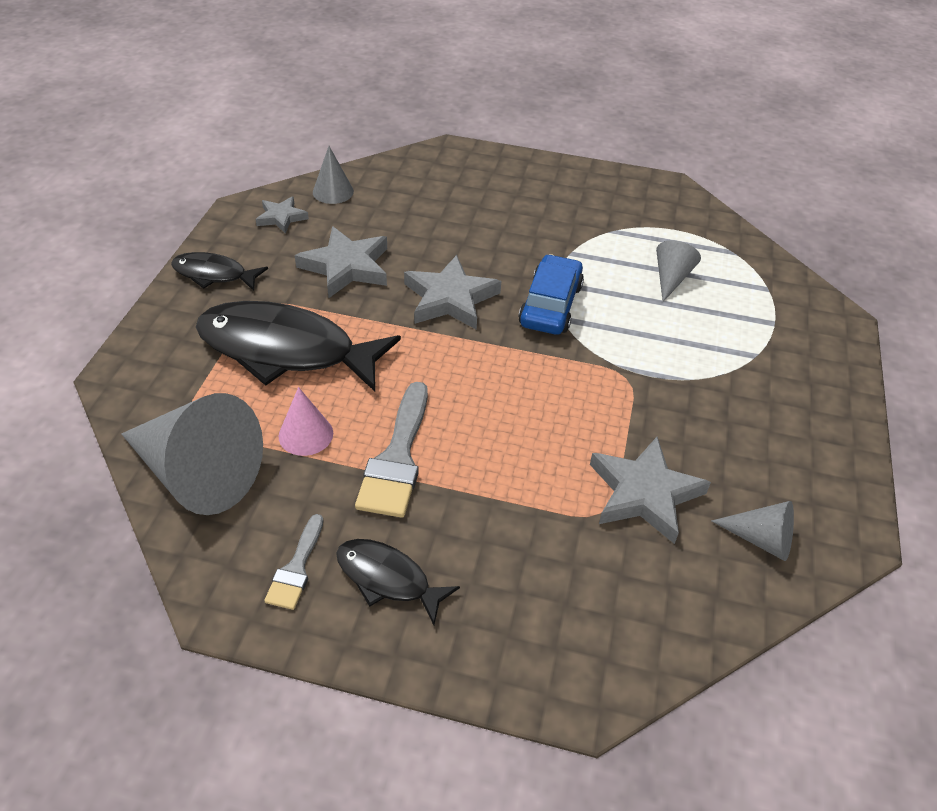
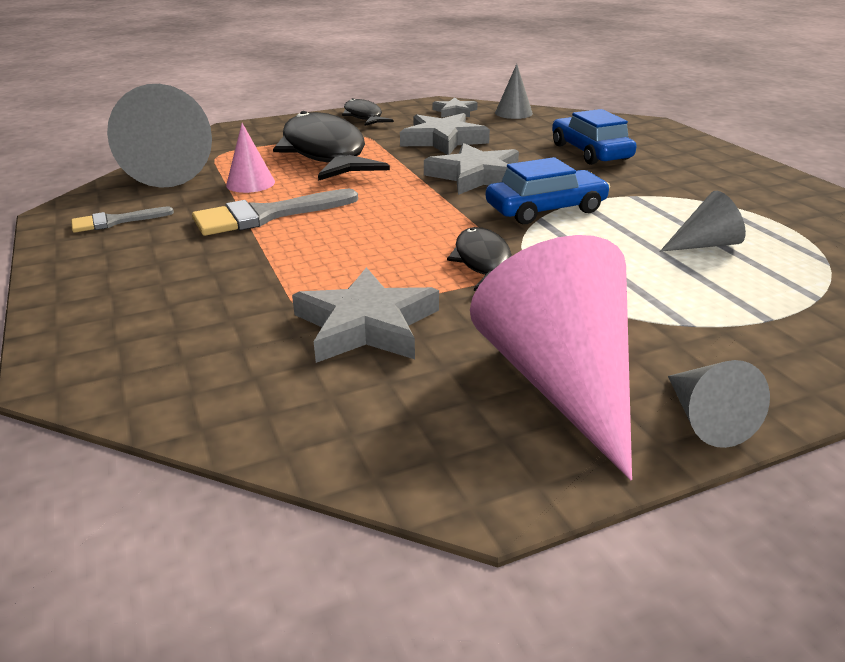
camera: 55 degrees right, 15 degrees down
black fish [336,539,460,625] -> black fish moved to [447,227,512,291]
grey cone [712,501,794,561] -> grey cone moved to [668,360,770,448]
none -> pink cone [470,235,632,481]
none -> blue car [552,109,637,165]

